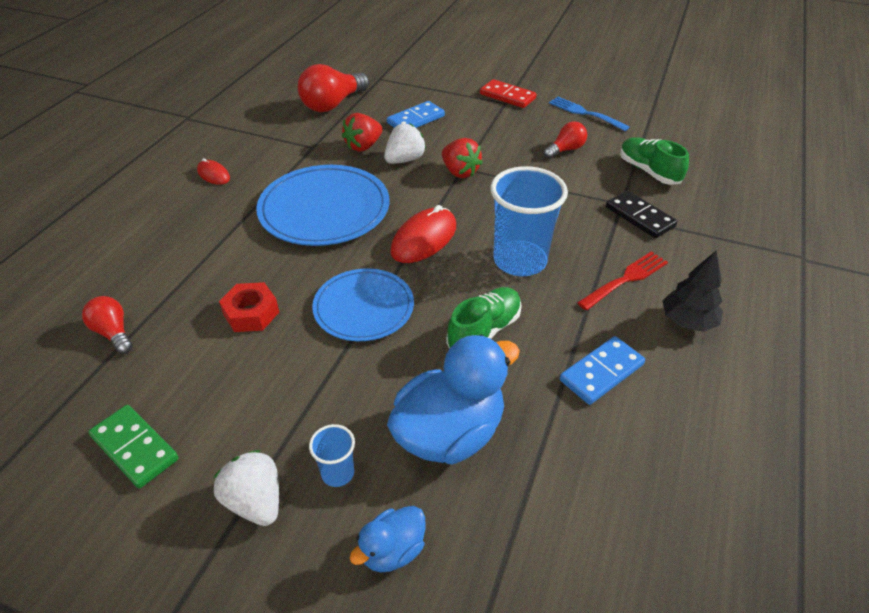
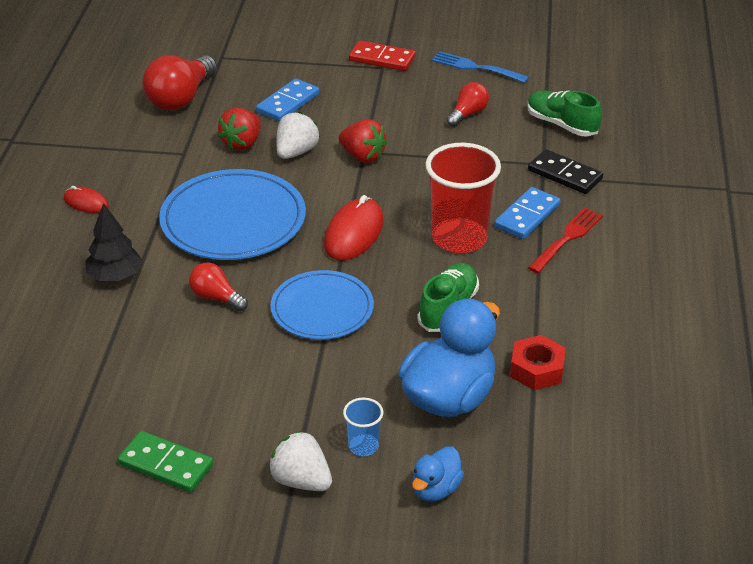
camera: 15 degrees left, 5 degrees down
red light bulb [82,296,133,354] -> red light bulb moved to [189,262,248,312]
red nut [219,282,279,332] -> red nut moved to [510,335,566,390]
blue cup [490,166,568,276] -> red cup [425,143,501,253]
blue domino [560,336,645,405] -> blue domino moved to [494,187,561,239]
black tree [663,250,723,332] -> black tree moved to [86,203,142,281]

